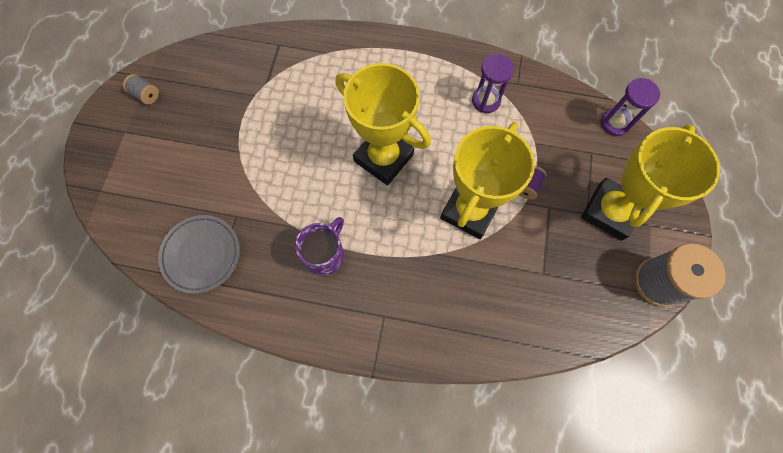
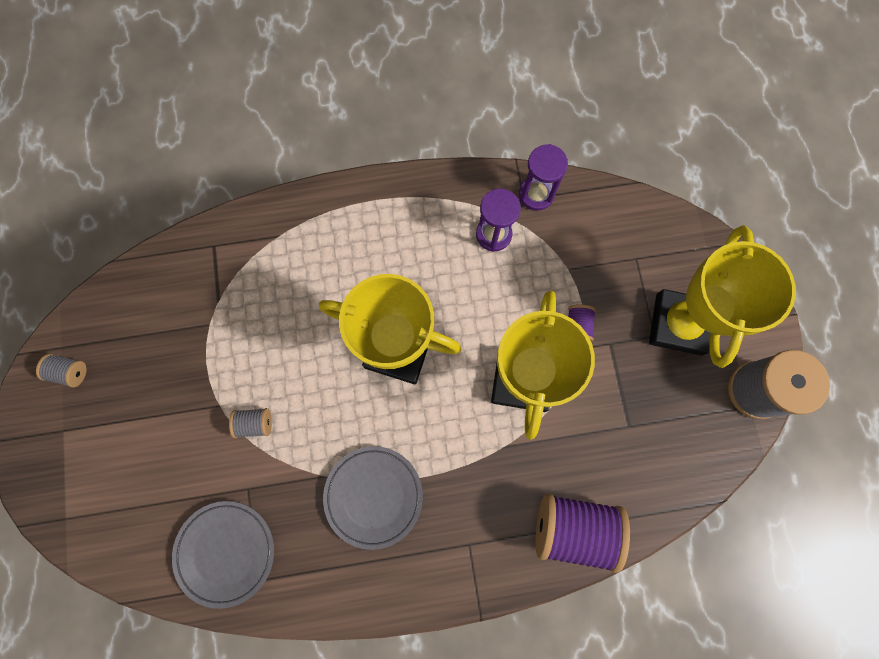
camera: 20 degrees left, 5 degrees up
purple mug [295,217,344,276] -> grey plate [323,446,423,550]
purple hourglass [601,78,660,136] -> purple hourglass moved to [519,144,568,210]
none -> grey spool [229,408,272,438]
none -> purple spool [536,494,630,573]

